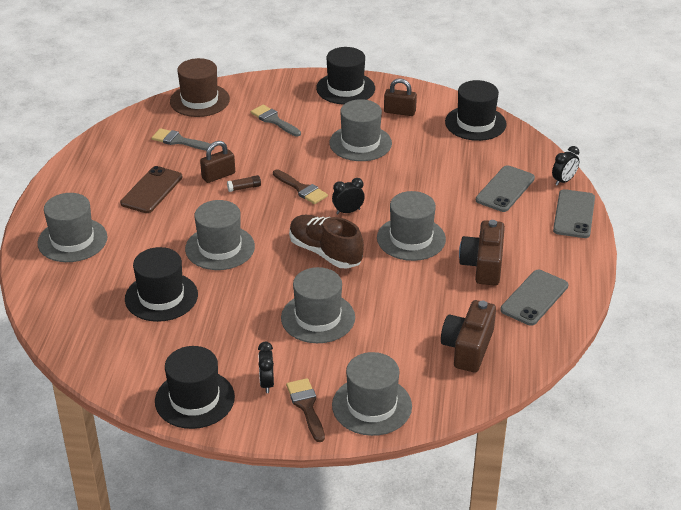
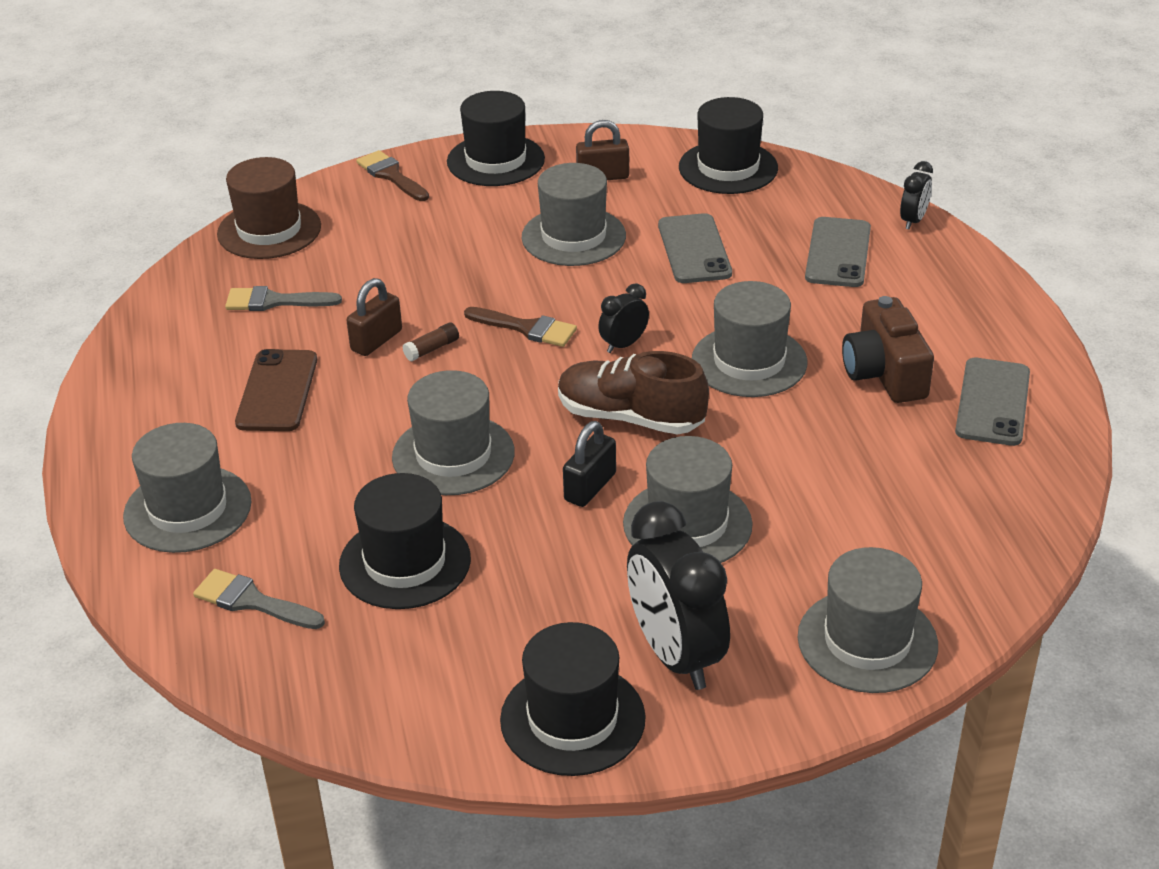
camera: 20 degrees left, 0 degrees up
grey brush [251,105,301,137] -> grey brush moved to [193,569,325,629]
black clock [258,342,274,393] -> black clock [627,501,730,690], size x2.07
brown brush [286,378,325,442] -> brown brush moved to [356,150,429,201]
brown camera [441,300,496,372] -> none
grey phone [553,189,595,238] -> grey phone moved to [658,213,732,283]
none -> black padlock [563,421,616,507]

